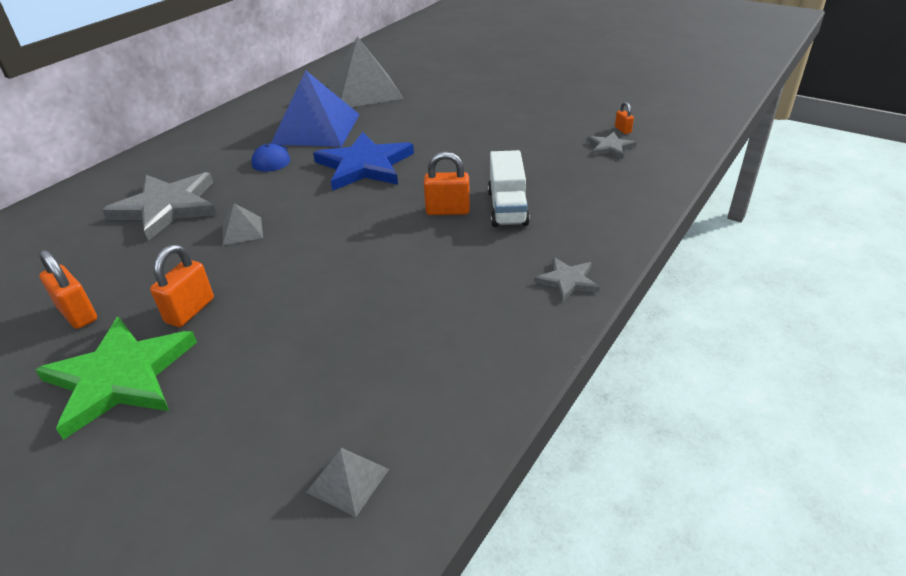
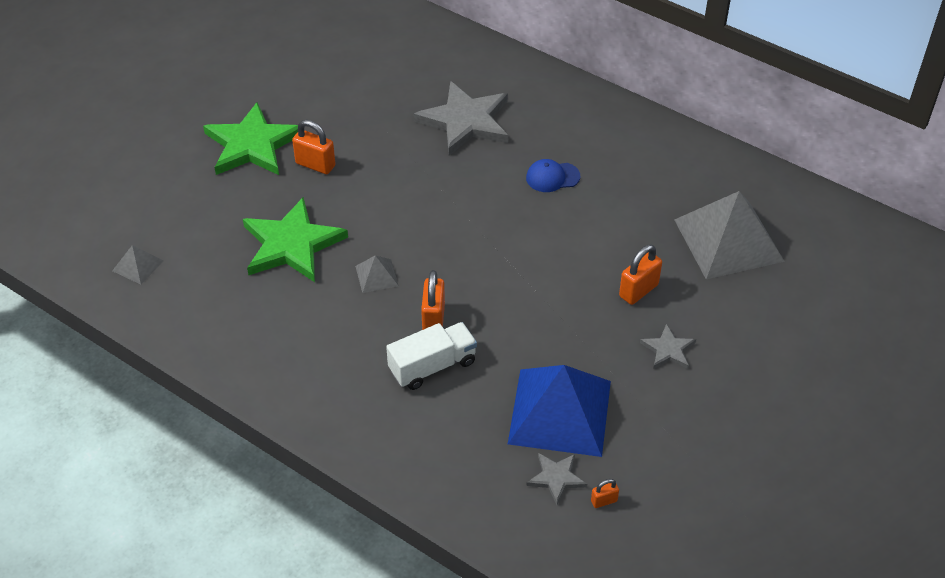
camera: 90 degrees right, 10 degrees up
orange padlock [39,249,97,329] -> orange padlock moved to [619,244,662,305]
grey pyramid [222,203,263,245] -> grey pyramid moved to [355,255,399,293]
blue pyramid [271,71,360,147] -> blue pyramid moved to [508,365,611,457]
blue star [313,132,414,191] -> none
white truck [488,150,530,227] -> white truck turned 150 degrees clockwise [386,322,477,390]
grey star [534,257,600,303] -> grey star moved to [640,324,696,369]
none -> green star [243,197,348,282]

